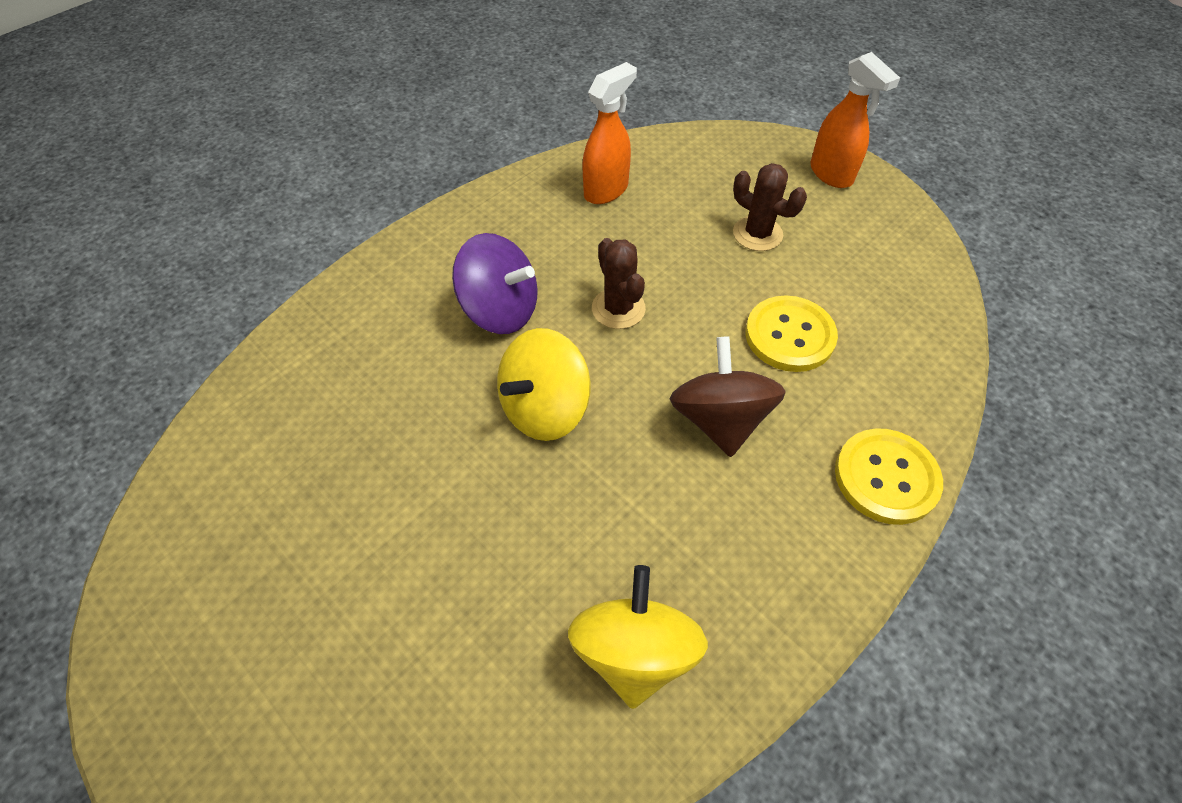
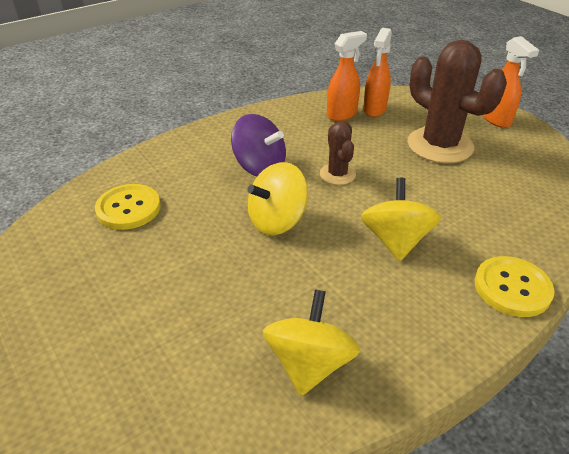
camera: 10 degrees right, 15 degrees down
brown spinning top [670,336,785,457] -> yellow spinning top [361,178,441,261]
brown cactus [733,163,807,251] -> brown cactus [408,40,507,163], size x1.93
yellow button [745,296,838,372] -> yellow button moved to [95,184,160,230]
none -> orange spray bottle [363,28,392,117]

